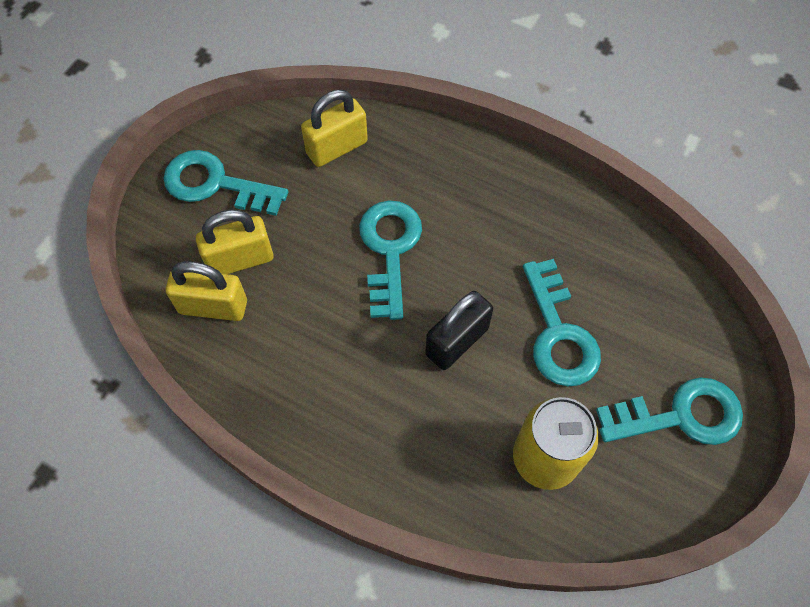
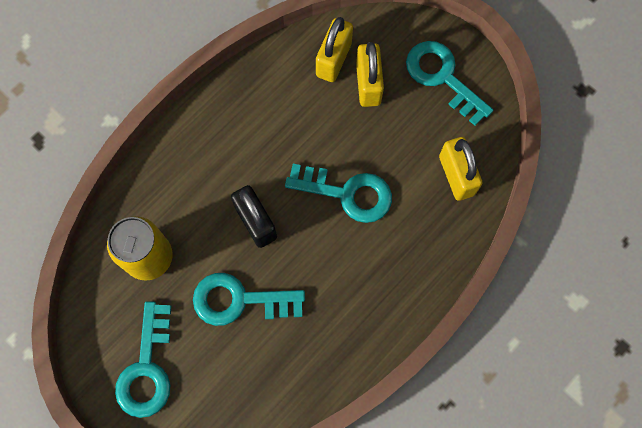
camera: 105 degrees right, 10 degrees up
turquoise key [163,150,288,216] -> turquoise key turned 75 degrees counterclockwise [406,41,493,126]

